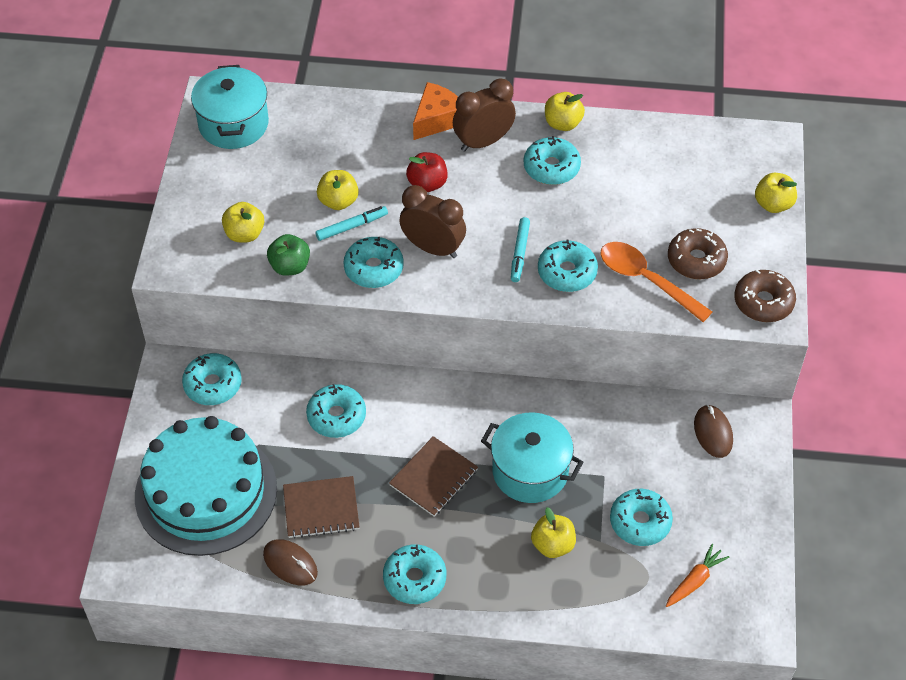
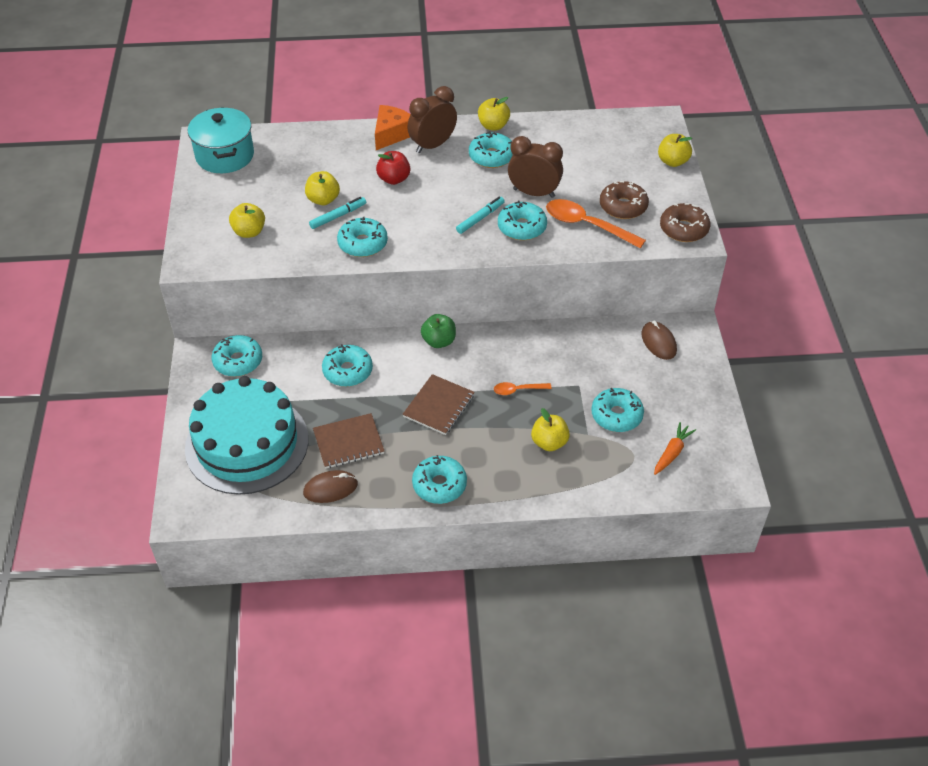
camera: 10 degrees left, 5 degrees down
brown mouse [263,539,318,585] -> brown mouse turned 45 degrees counterclockwise [303,470,358,503]
green apple [267,234,310,276] -> green apple moved to [421,314,456,348]
brown clock [400,185,466,258] -> brown clock moved to [508,136,563,198]
turquoise pot [481,412,583,503] -> orange spoon [494,382,551,395]
turquoise marker [511,217,530,282] -> turquoise marker turned 135 degrees counterclockwise [456,197,505,234]

